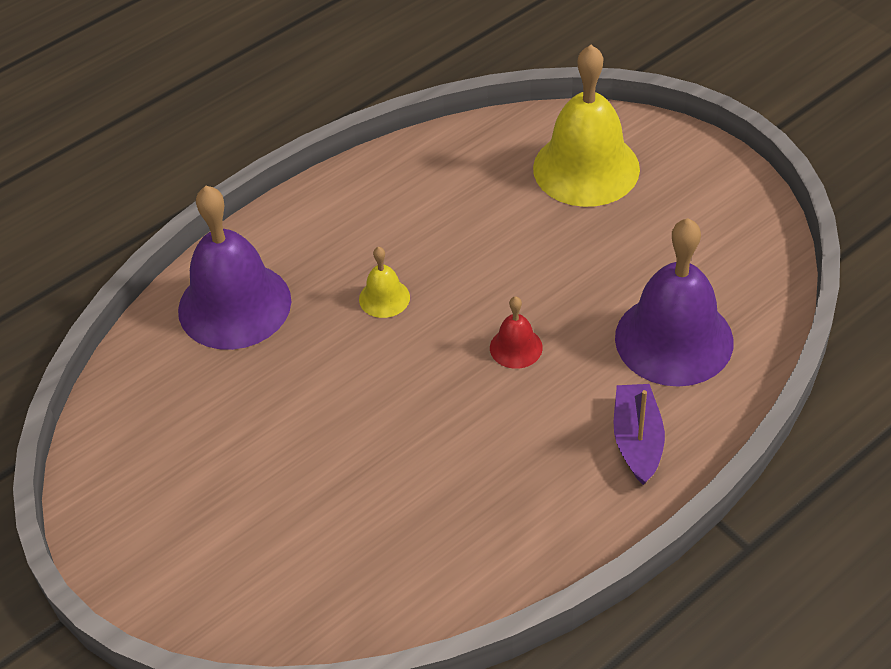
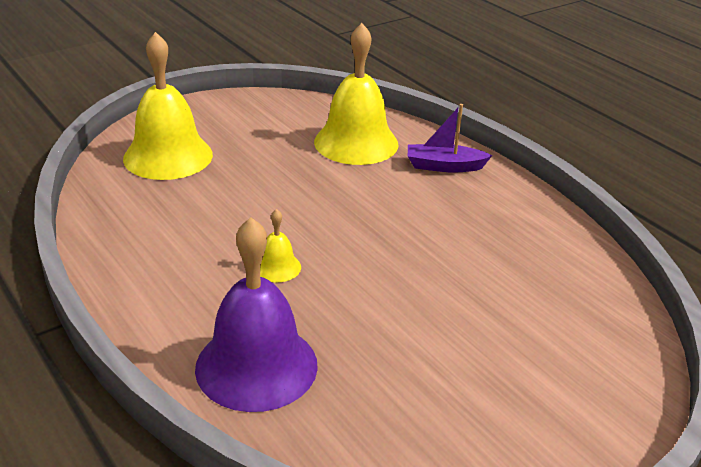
camera: 90 degrees left, 15 degrees down
red bell [490,296,543,369] -> none
purple bell [615,218,734,387] -> yellow bell [314,23,399,165]

